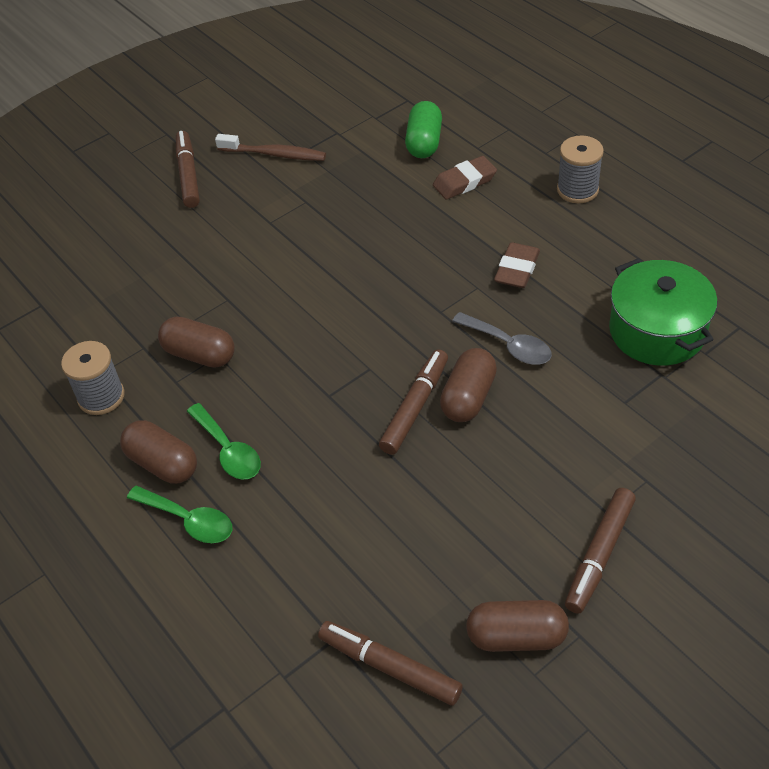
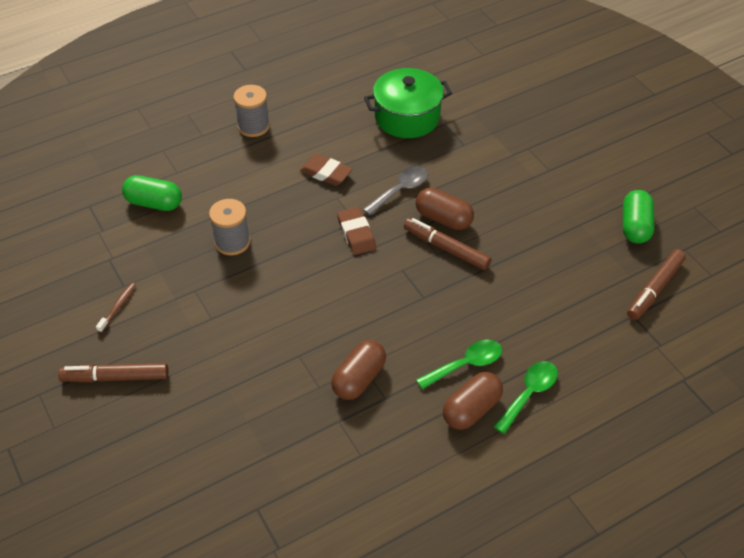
camera: 85 degrees left, 0 degrees up
grey spool [61,341,125,415] -> grey spool moved to [209,199,250,255]
brown toothbrush [215,134,326,161] -> brown toothbrush [96,283,136,333], size x0.60
brown eraser [433,156,497,199] -> brown eraser moved to [337,207,376,255]
brown capsule [466,600,569,652] -> green capsule [623,190,654,244]
brown marker [565,488,636,614] -> none

